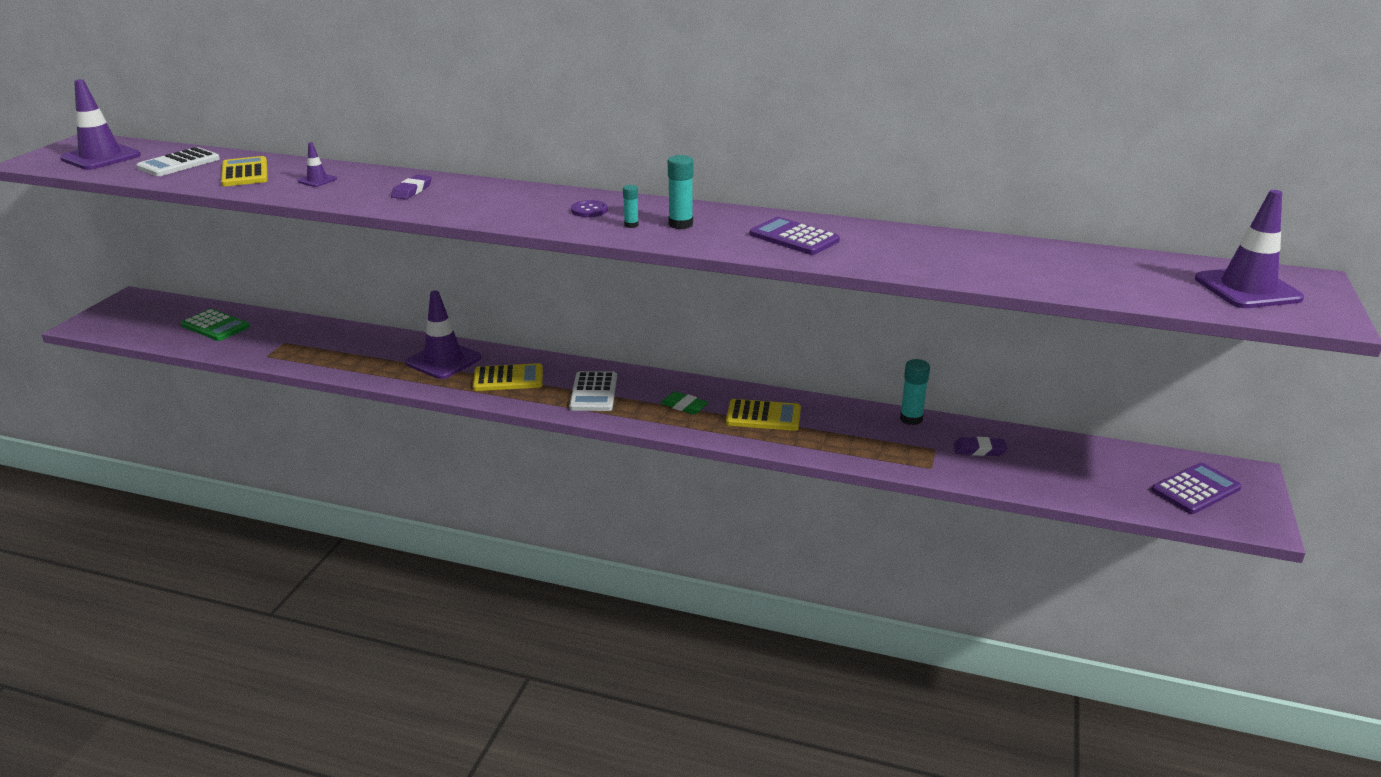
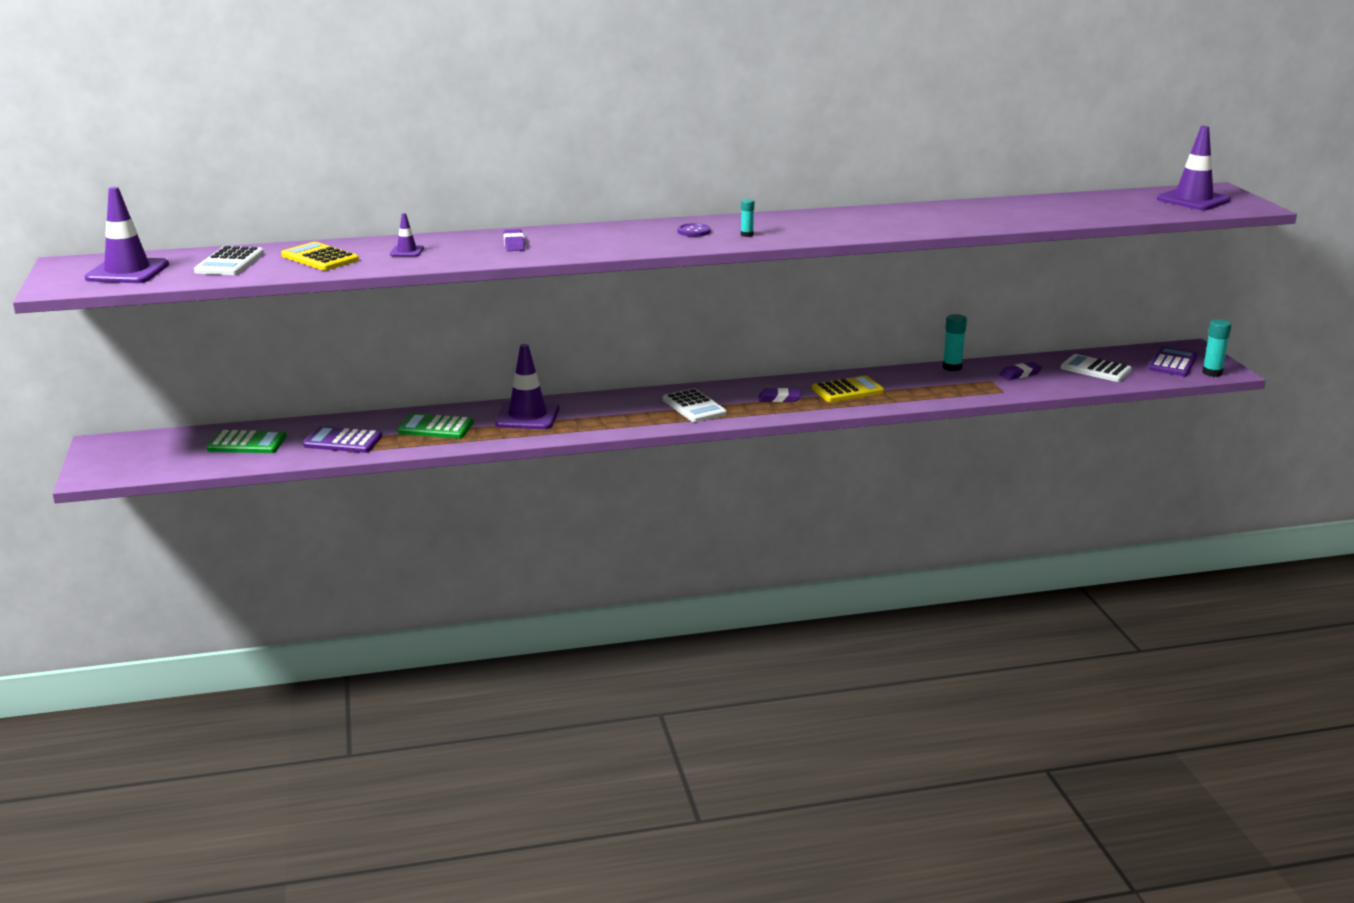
camera: 30 degrees left, 5 degrees down
yellow calculator [473,363,543,391] -> none
green eraser [661,391,709,415] -> purple eraser [758,388,802,402]
turquoise glue stick [668,155,694,229] -> turquoise glue stick moved to [1202,319,1231,377]
purple calculator [750,217,840,255] -> purple calculator moved to [303,426,382,453]
none -> green calculator [397,413,473,439]
none -> white calculator [1061,354,1132,382]

